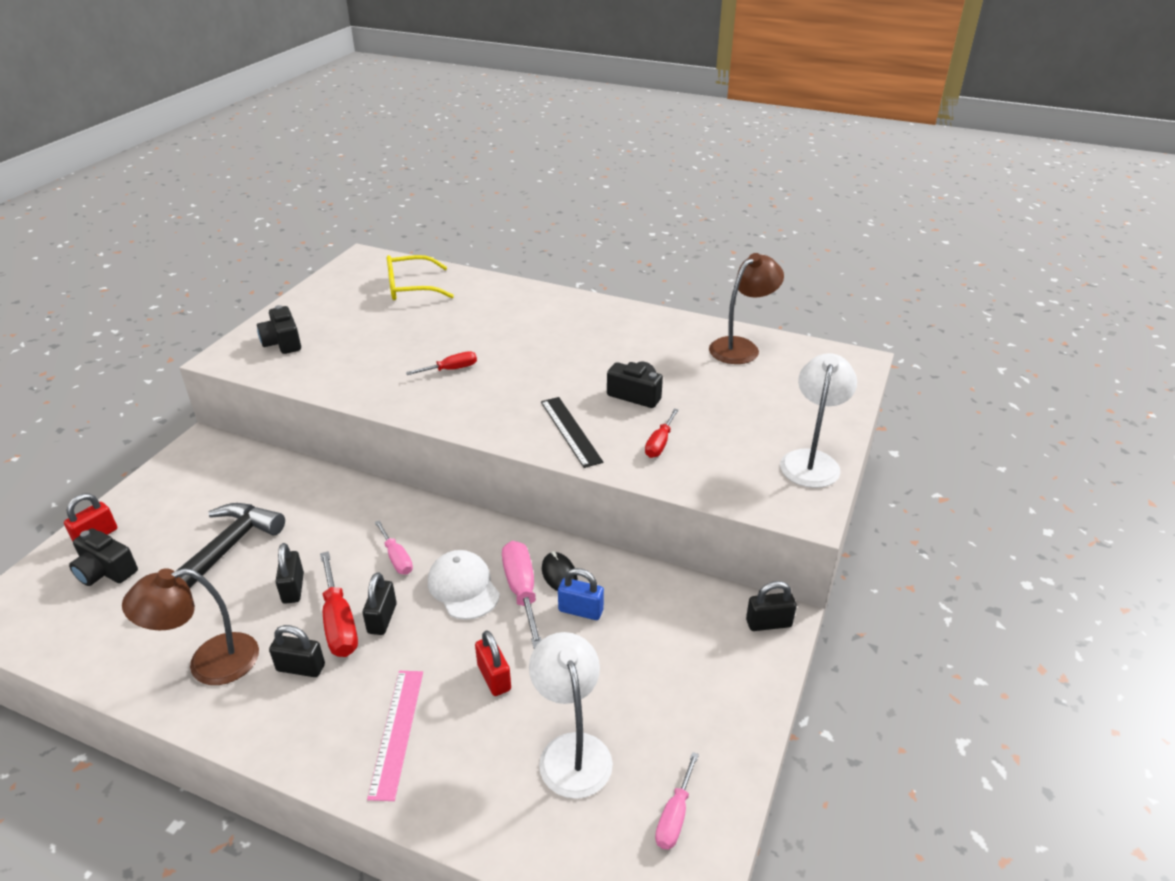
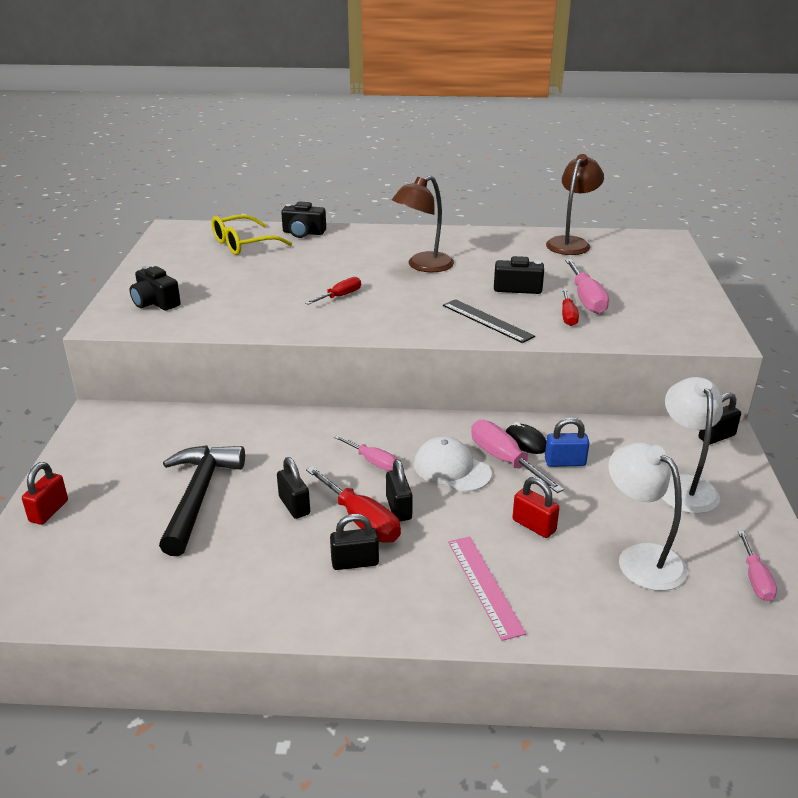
camera: 20 degrees left, 5 degrees down
black camera [69,529,138,586] -> black camera moved to [281,202,326,238]
brown lamp [122,568,259,685] -> brown lamp moved to [392,175,454,272]
white lamp [780,353,857,488] -> white lamp moved to [662,377,723,514]
none -> pink screwdriver [565,259,609,314]

